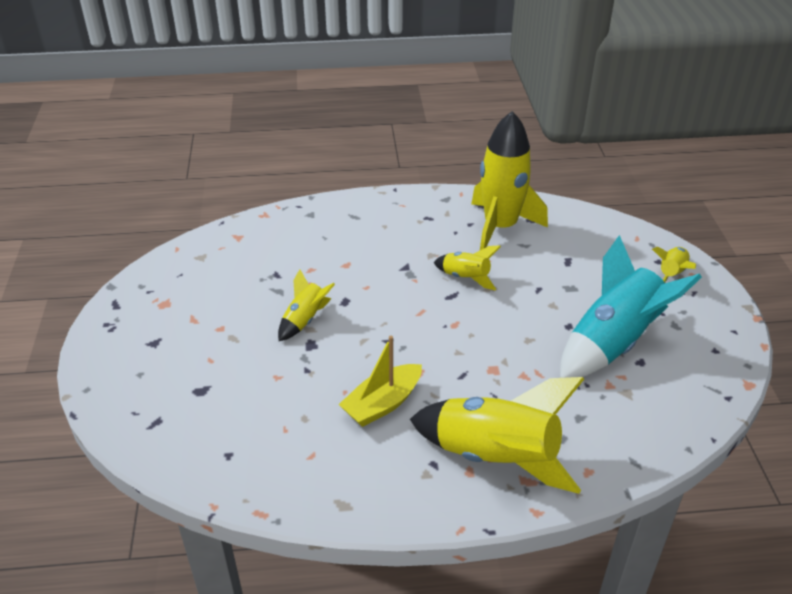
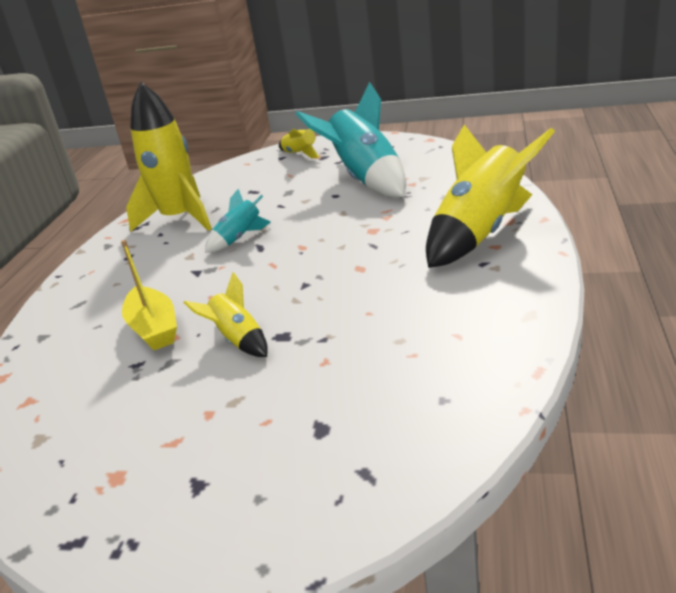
camera: 70 degrees left, 10 degrees down
yellow boat [339,336,422,427] -> yellow boat moved to [121,240,177,350]
yellow rocket [434,245,501,291] -> turquoise rocket [205,189,271,253]

